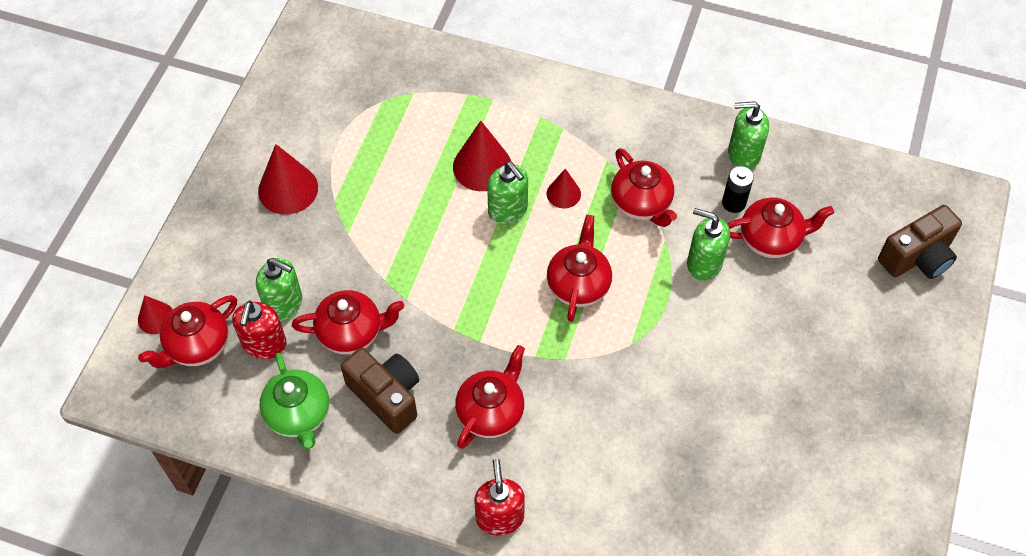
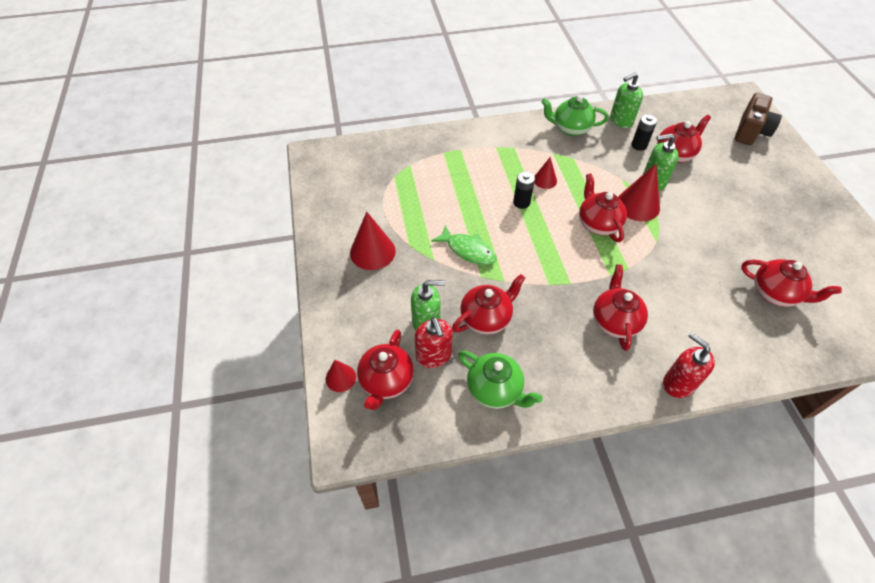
camera: 30 degrees left, 5 degrees down
brown camera [341,348,419,434] -> none
red cone [453,121,511,191] -> red cone moved to [618,164,660,221]
green soap dispenser [487,161,528,225] -> black battery [513,172,535,209]
red teapot [611,148,677,227] -> red teapot moved to [741,259,842,307]
none -> green fish [431,225,497,265]
none -> green teapot [541,95,609,136]

